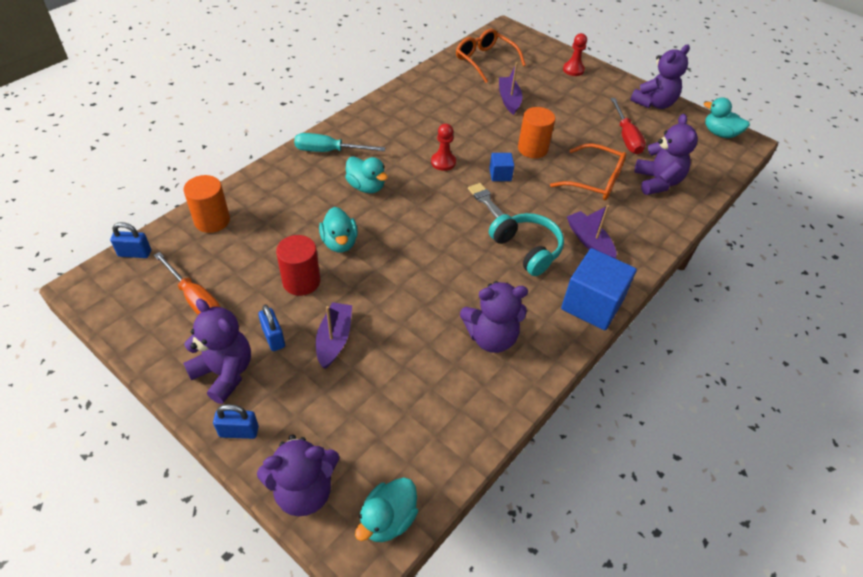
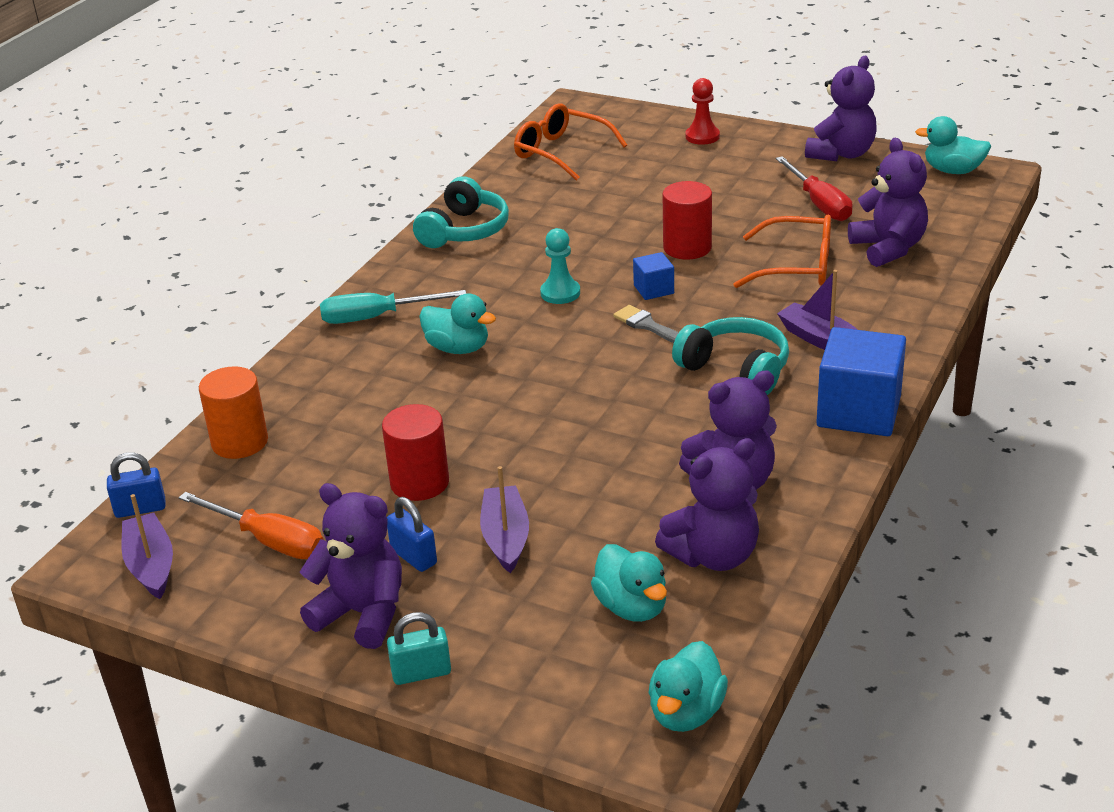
camera: 10 degrees left, 15 degrees down
blue padlock [213,404,259,439] -> turquoise padlock [387,612,451,685]
purple teddy bear [257,434,339,516] -> purple teddy bear moved to [655,438,759,571]
turquoise duck [319,207,358,252] -> turquoise duck moved to [591,544,667,622]
red pawn [431,124,456,171] -> turquoise pawn [540,228,580,304]
purple boat [499,62,522,115] -> purple boat moved to [122,494,173,599]
orange cylinder [518,107,555,158] -> red cylinder [663,181,712,260]
none -> turquoise headphones [413,177,509,248]

